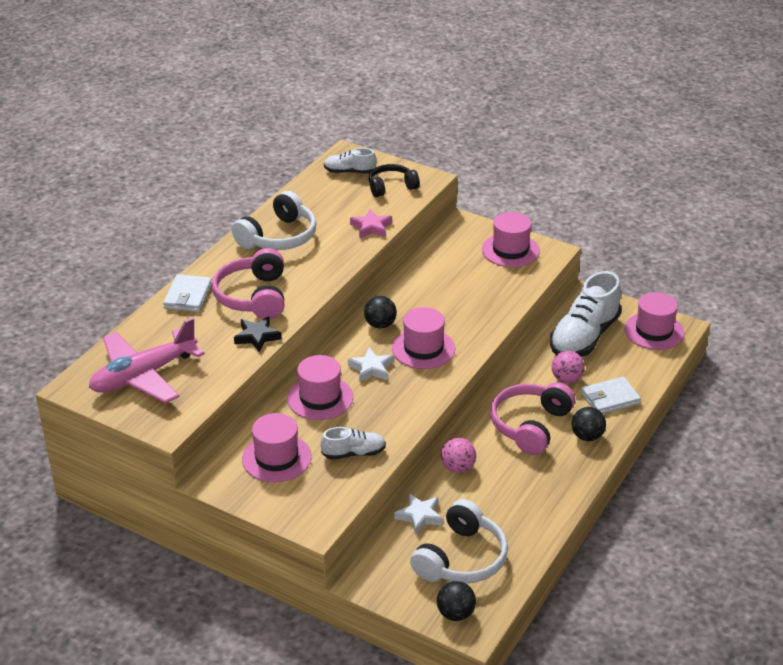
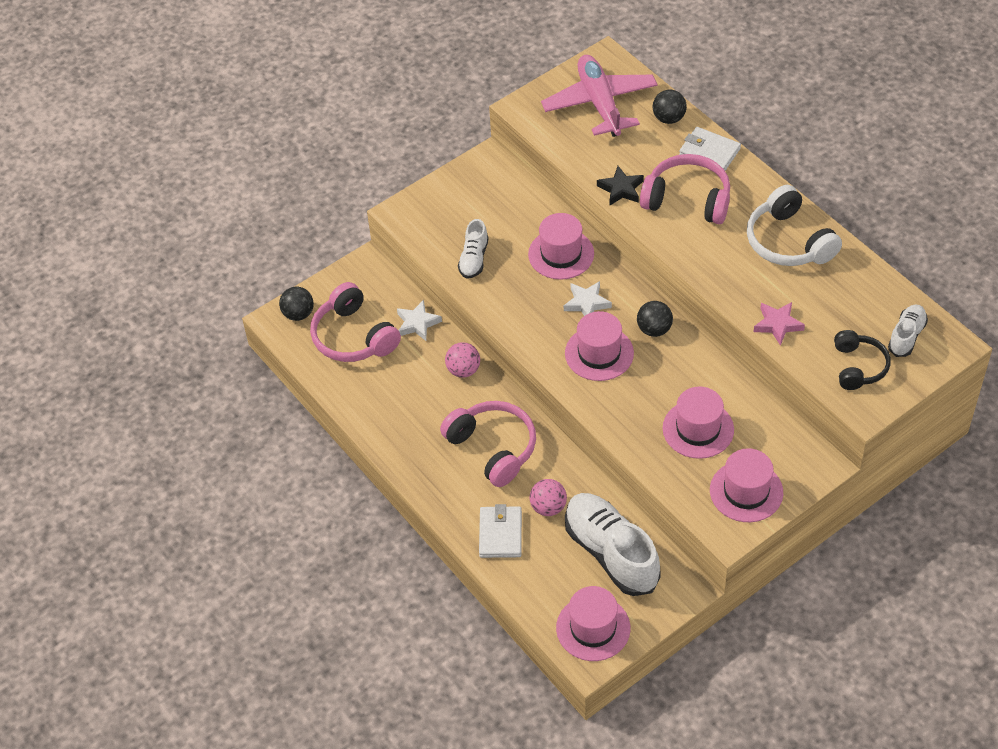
camera: 115 degrees right, 15 degrees up
pink hat [242,413,312,482] -> pink hat moved to [663,386,734,459]
white headphones [410,499,508,583] -> pink headphones [310,282,401,362]
black ball [572,407,606,441] -> black ball moved to [653,90,687,124]

